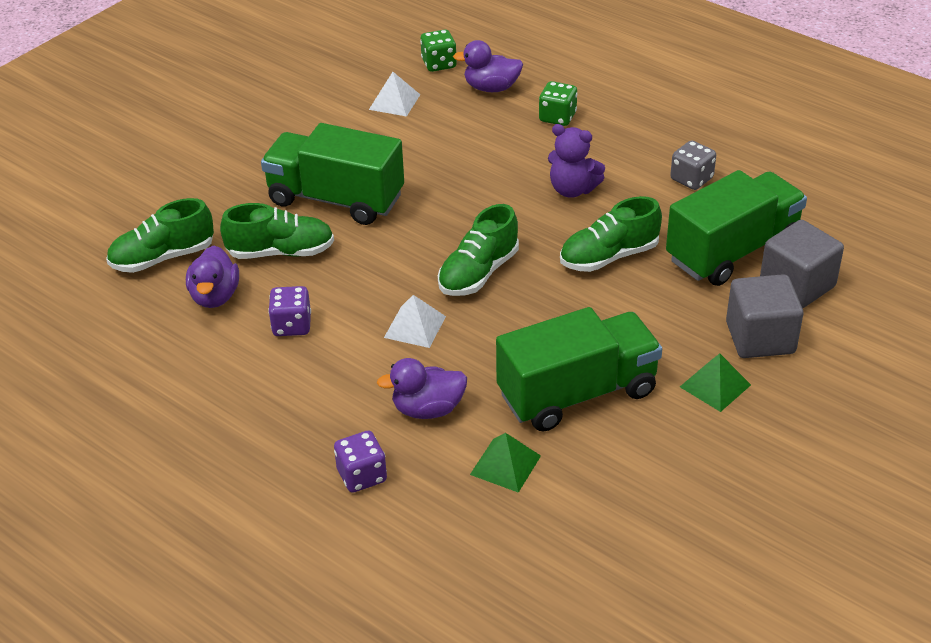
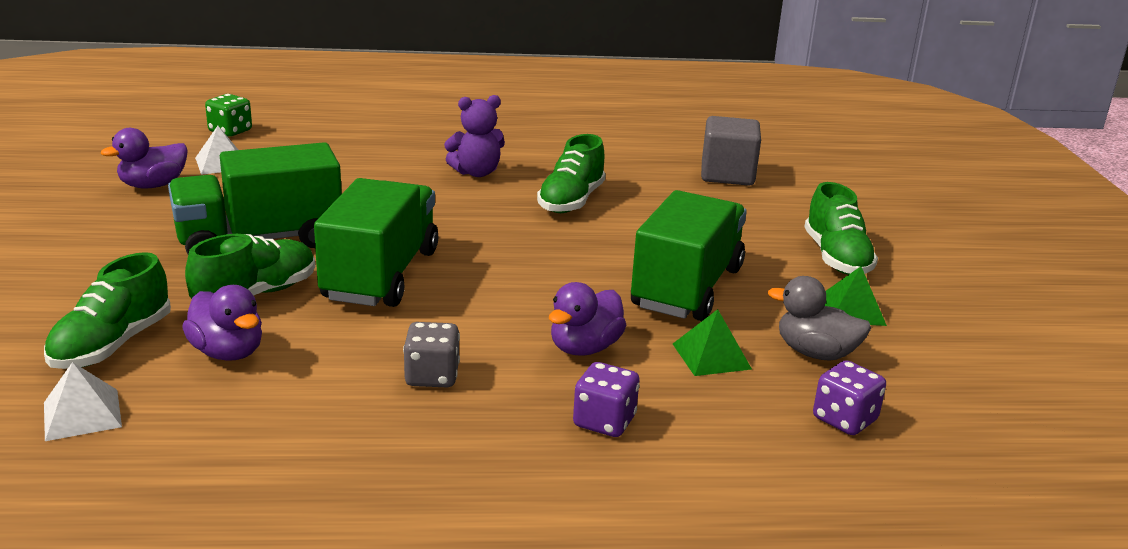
camera: 45 degrees left, 15 degrees down
purple dice [268,286,311,336] -> purple dice moved to [813,360,886,435]
white pyramid [384,295,446,348] -> white pyramid moved to [44,362,122,441]
green shoe [438,204,519,296] -> green shoe moved to [804,182,878,275]
purple duck [453,40,523,92] -> purple duck moved to [101,128,188,188]
green dice [539,81,577,126] -> none
green truck [666,170,807,286] -> green truck moved to [314,178,438,307]
grey dice [670,140,716,190] -> grey dice moved to [403,322,460,387]
green pyramid [680,353,751,412] -> green pyramid moved to [825,266,887,326]
grey cube [726,274,803,358] -> none
none -> grey duck [768,276,871,361]

